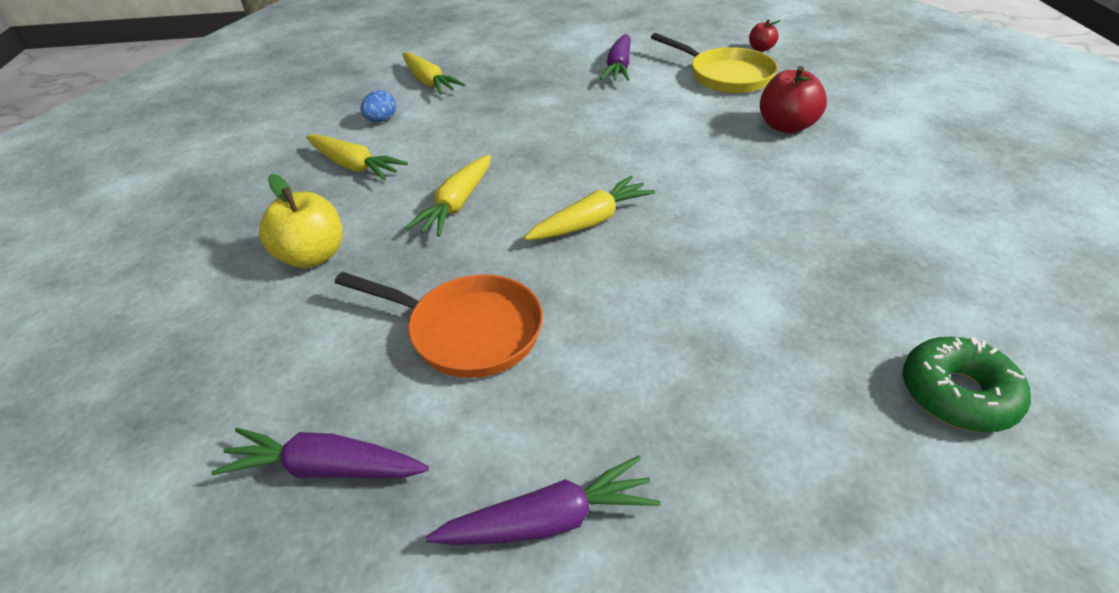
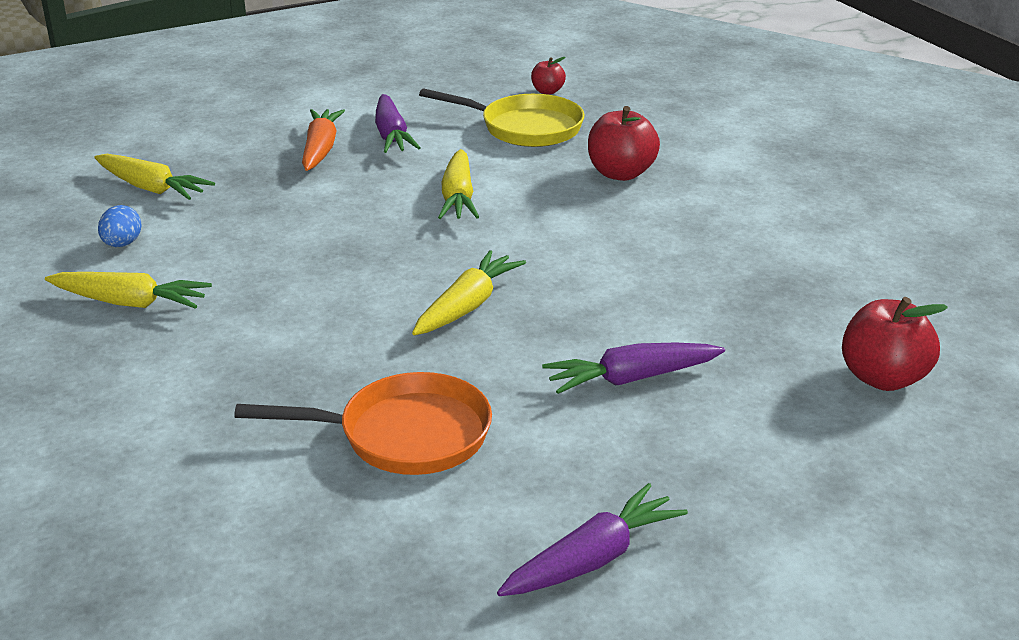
camera: 25 degrees left, 10 degrees down
purple carrot [211,428,429,478] -> purple carrot moved to [542,342,725,394]
yellow apple [259,174,343,268] -> none
yellow carrot [405,155,491,237] -> yellow carrot moved to [438,149,479,219]
green donut [903,337,1031,432] -> red apple [842,297,948,391]
none -> orange carrot [302,109,345,171]

